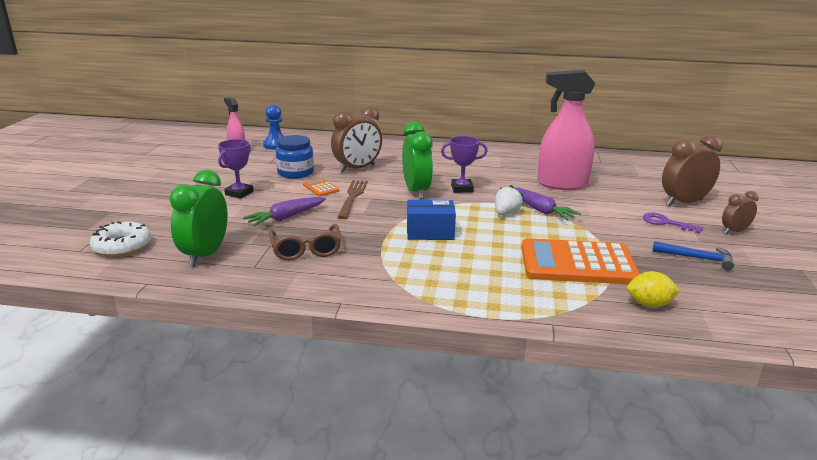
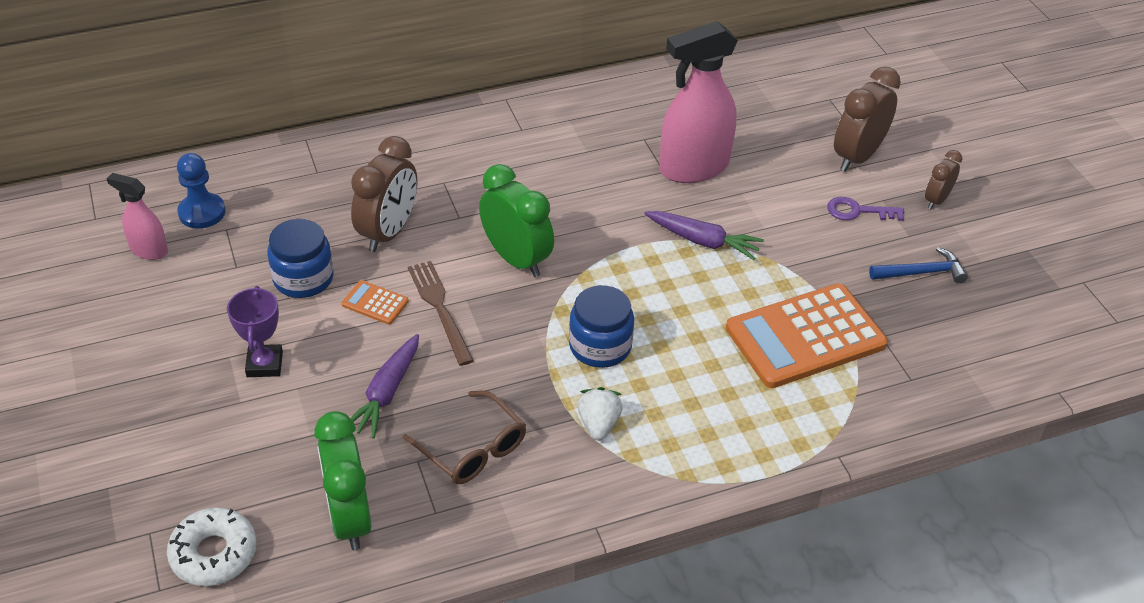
camera: 30 degrees left, 20 degrees up
blue box [407,200,456,240] -> blue jar [569,285,634,368]
purple trophy [441,136,488,193] -> none
white strawberry [495,185,524,215] -> white strawberry moved to [578,387,623,440]
yellow lemon [627,271,680,308] -> none

